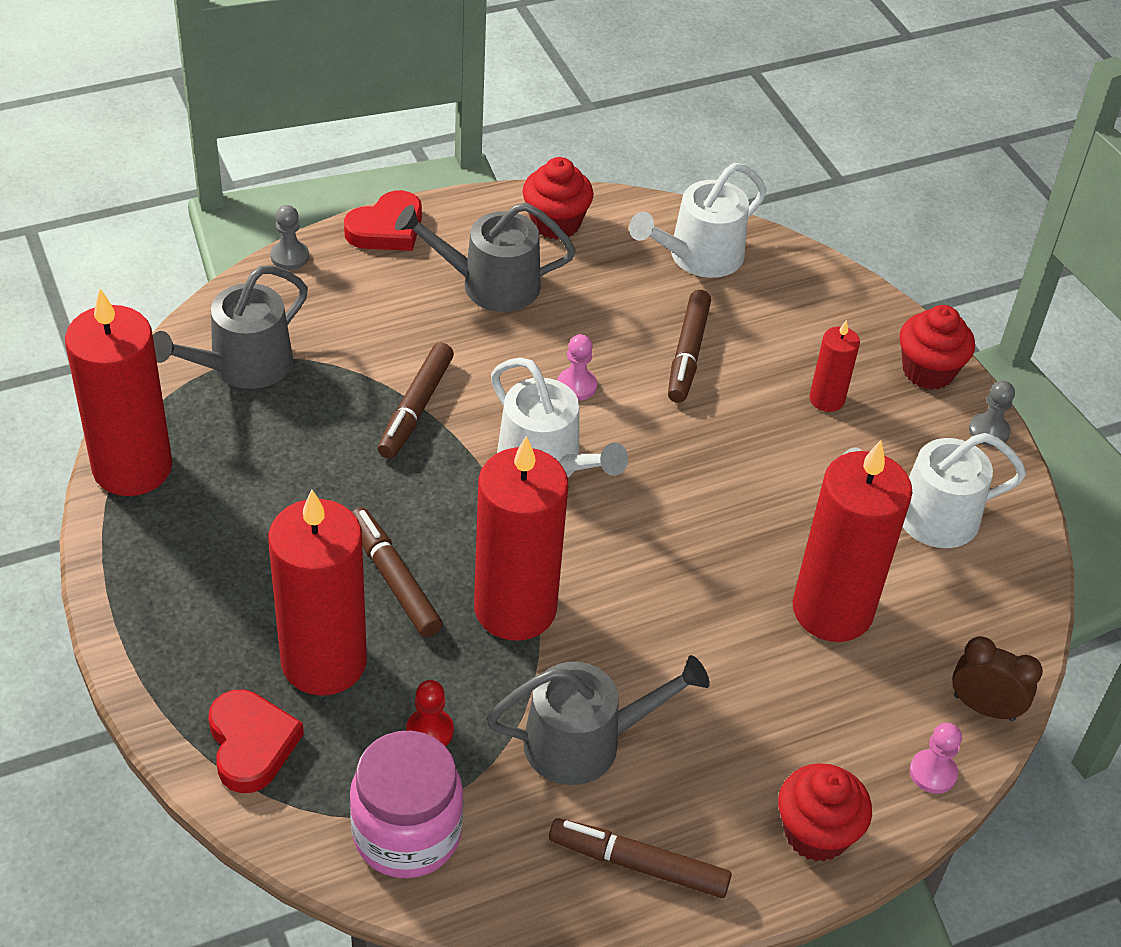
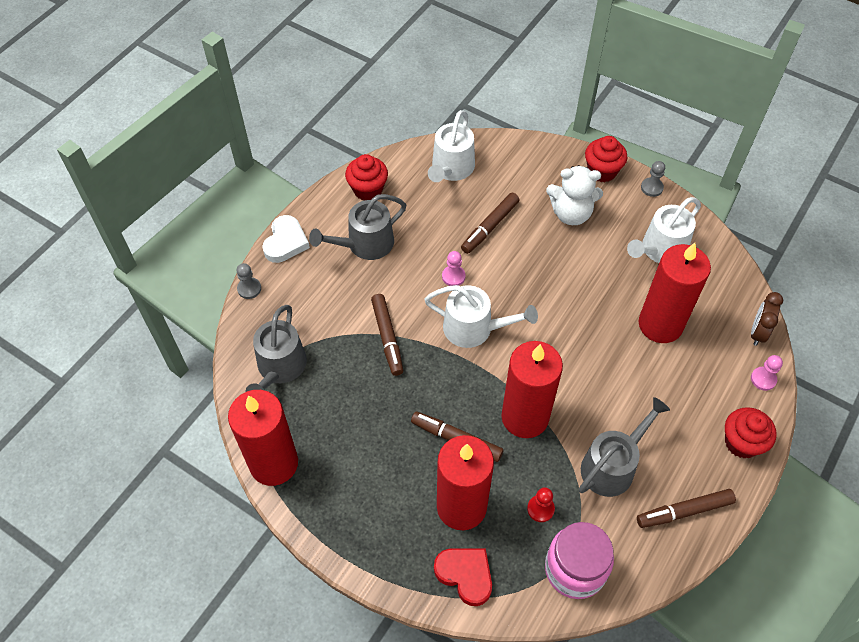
camera: 30 degrees left, 10 degrees up
red heart [344,190,422,251] -> white heart [262,215,310,263]
brown marker [668,290,711,403] -> brown marker turned 60 degrees clockwise [461,193,519,254]
red candle [810,320,860,412] -> white teddy bear [546,165,603,225]
brown clock [952,636,1043,721] -> brown clock turned 60 degrees counterclockwise [751,292,783,346]

